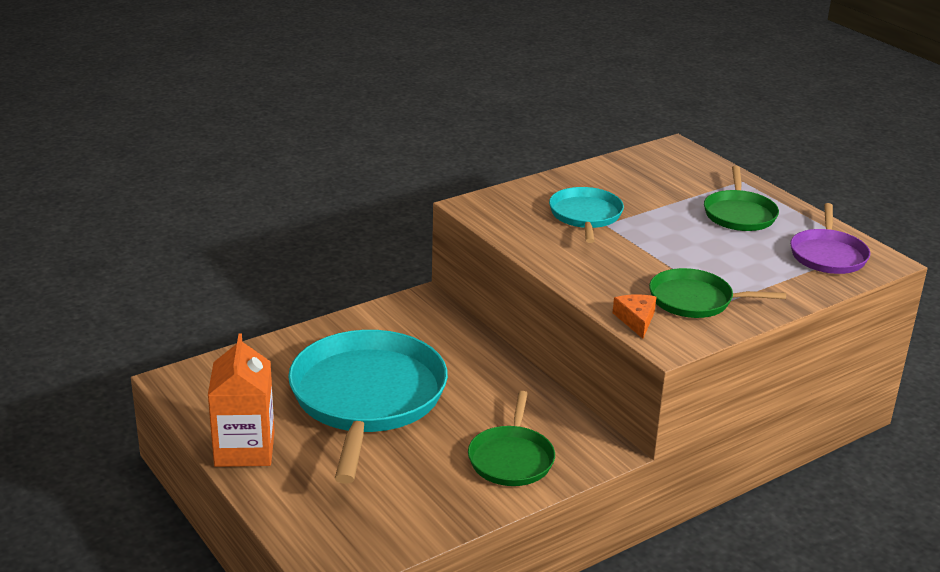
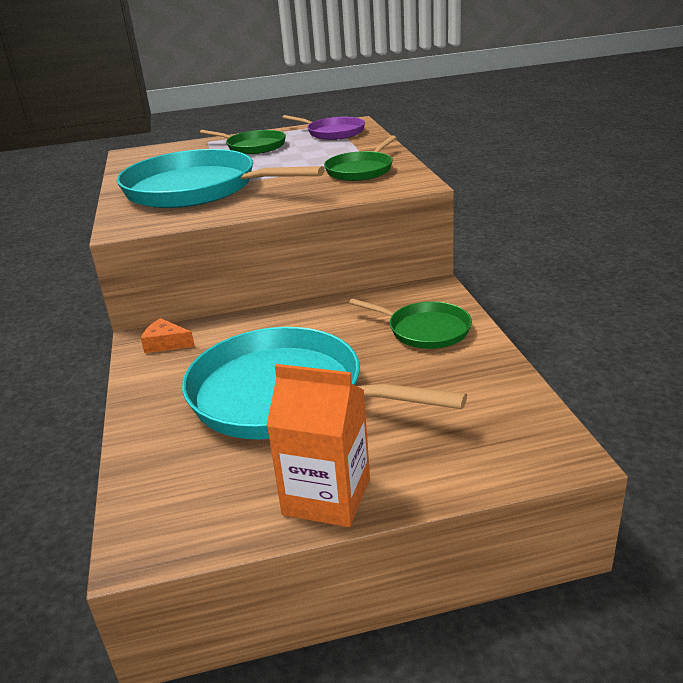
camera: 65 degrees left, 0 degrees up
turquoise pan [549,187,624,243] -> turquoise pan [117,149,325,208], size x1.93
orange cheese [613,294,656,339] -> orange cheese moved to [141,318,195,353]

